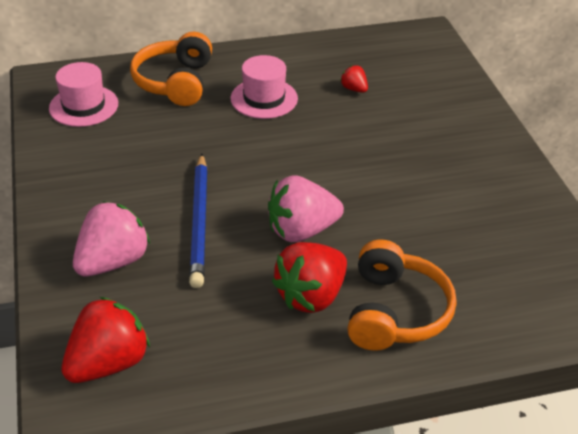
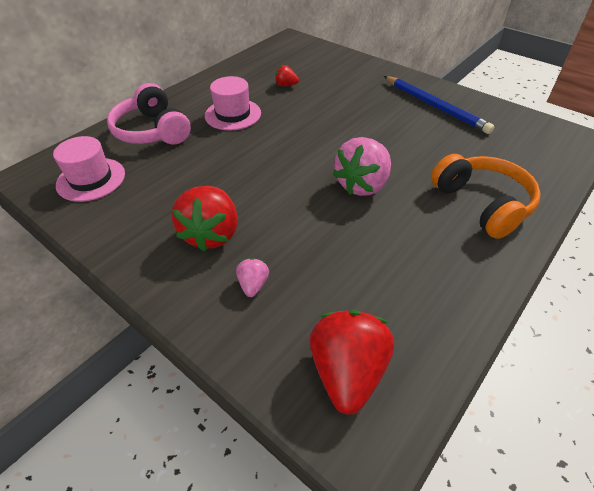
camera: 35 degrees left, 5 degrees up
pink strawberry [73,201,150,277] -> pink strawberry [236,258,269,297], size x0.48
orange headphones [130,32,212,106] -> pink headphones [107,83,191,144]
blue pencil [189,154,208,288] -> blue pencil moved to [384,76,495,134]
red strawberry [272,242,347,313] -> red strawberry moved to [172,186,238,251]

